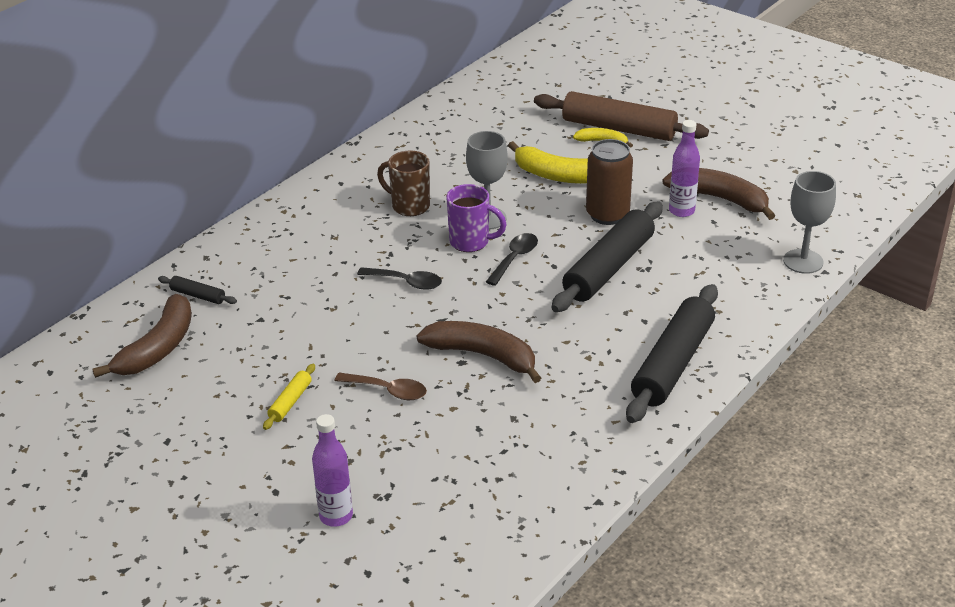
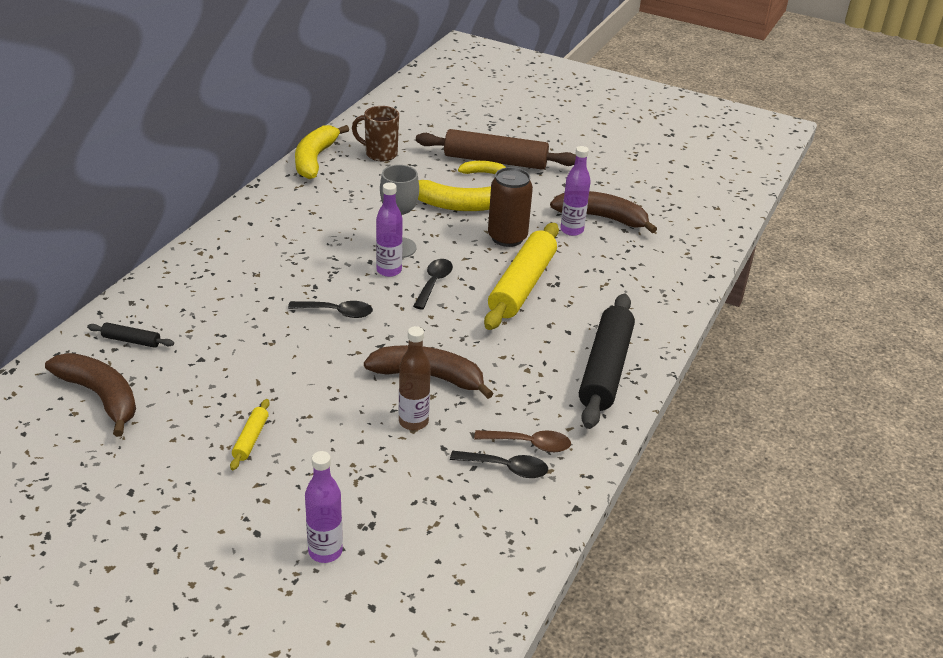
camera: 15 degrees left, 0 degrees up
brown banana [92,294,192,378] -> brown banana turned 60 degrees counterclockwise [45,353,136,437]
brown spoon [335,373,427,400] -> brown spoon moved to [474,430,571,452]
brown mug [377,151,430,216] -> brown mug moved to [352,106,399,161]
purple mug [446,184,507,252] -> purple bottle [376,182,403,277]
black rolling pin [552,202,663,312] -> yellow rolling pin [484,223,559,330]
grey goblet [783,171,836,274] -> none
none -> yellow banana [295,125,349,179]
none -> brown bottle [399,326,431,430]
none -> black spoon [450,451,548,478]

